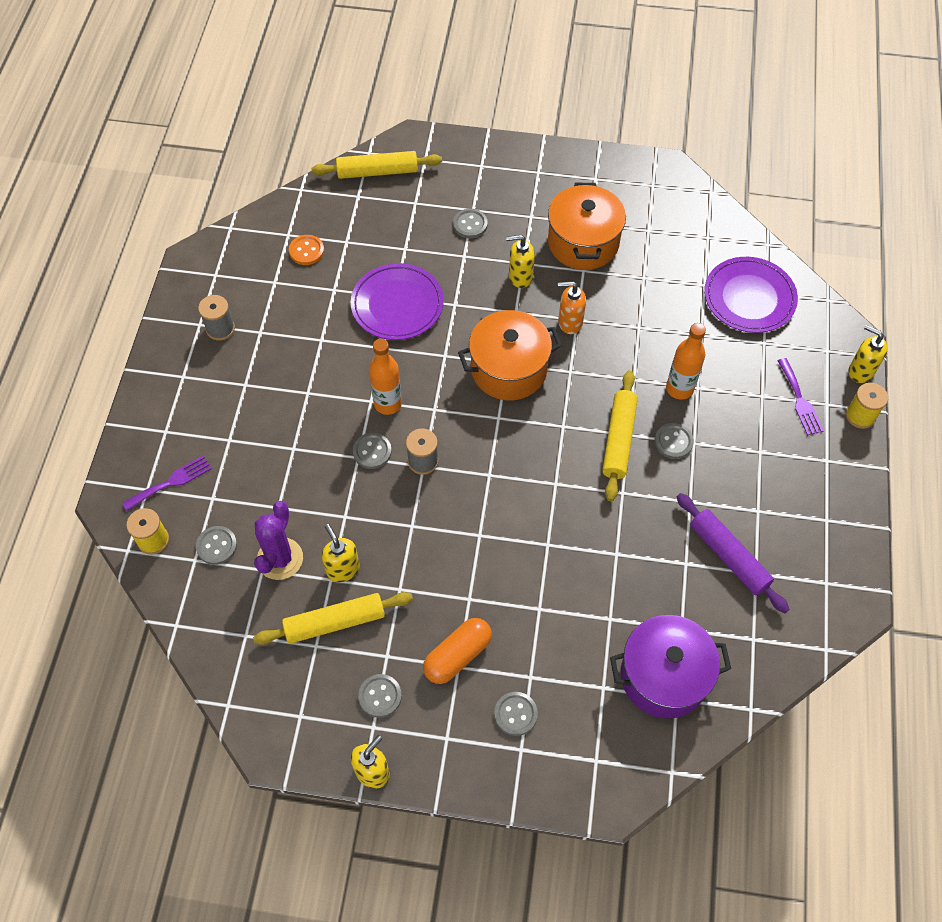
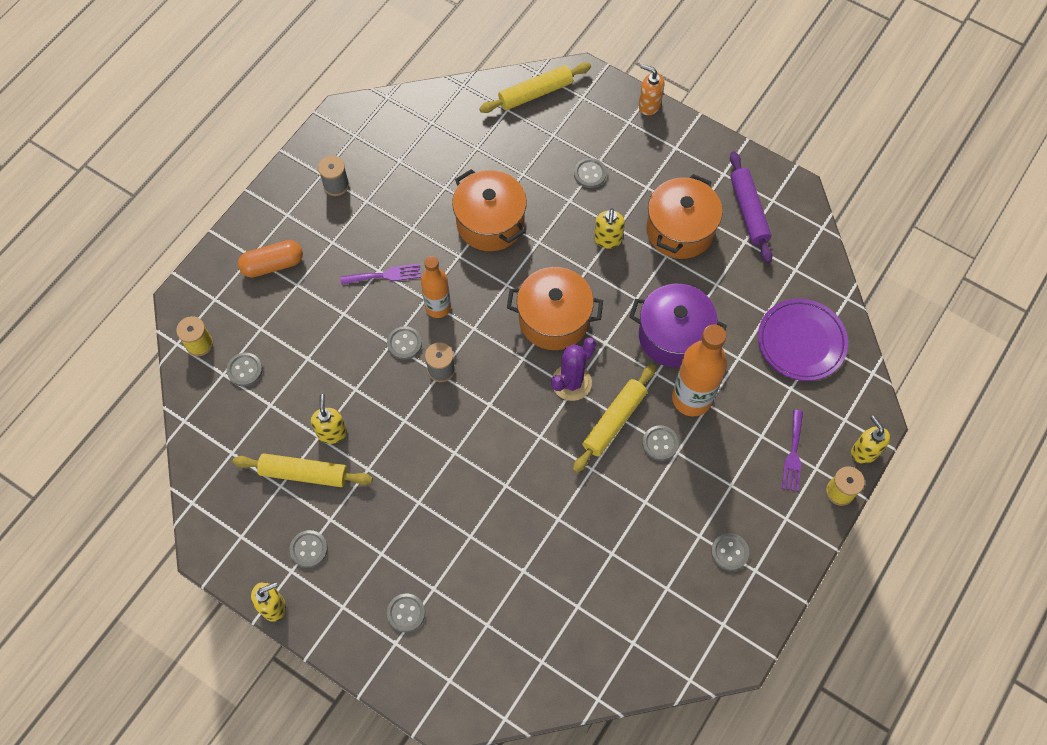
camera: 25 degrees right, 5 degrees up
purple fork [122,455,212,511] -> purple fork moved to [340,264,421,285]
purple cactus [254,501,303,580] -> purple cactus moved to [551,337,596,401]
orange button [289,235,324,265] -> none
yellow rolling pin [311,151,442,179] -> yellow rolling pin turned 45 degrees counterclockwise [479,62,591,113]
purple plate [351,263,444,340] -> orange pot [452,169,527,251]
orange capsule [423,618,492,684] -> orange capsule moved to [238,240,303,278]
yellow soap dispenser [506,235,535,288] -> yellow soap dispenser turned 105 degrees counterclockwise [594,208,625,249]
orange soap dispenser [558,282,586,334] -> orange soap dispenser moved to [638,64,664,115]
purple pot [610,615,731,718] -> purple pot moved to [629,284,727,367]
orange bottle [666,323,706,400] -> orange bottle [672,324,727,416], size x1.54
purple rolling pin [677,493,789,613] -> purple rolling pin moved to [730,151,772,263]
none -> grey button [711,533,749,571]

